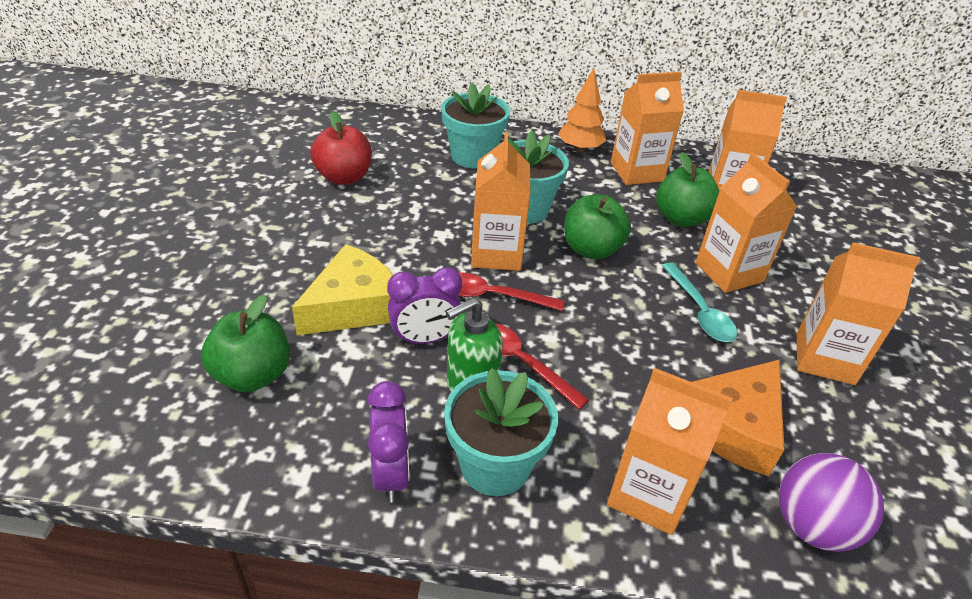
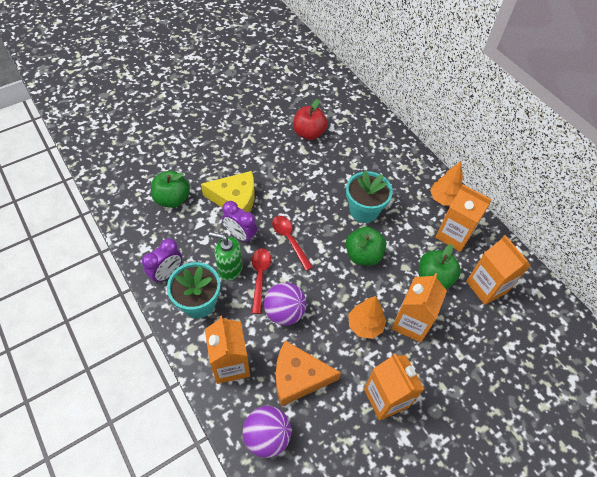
camera: 50 degrees right, 15 degrees up
turquoise flower pot [441,83,510,169] -> none
orange carton [471,132,530,271] -> none
turquoise spoon [662,262,737,342] -> orange tree [348,296,386,339]
none -> purple ball [264,283,306,325]

